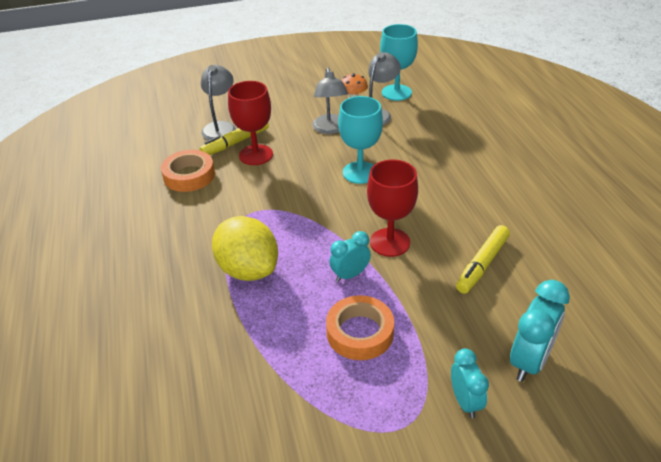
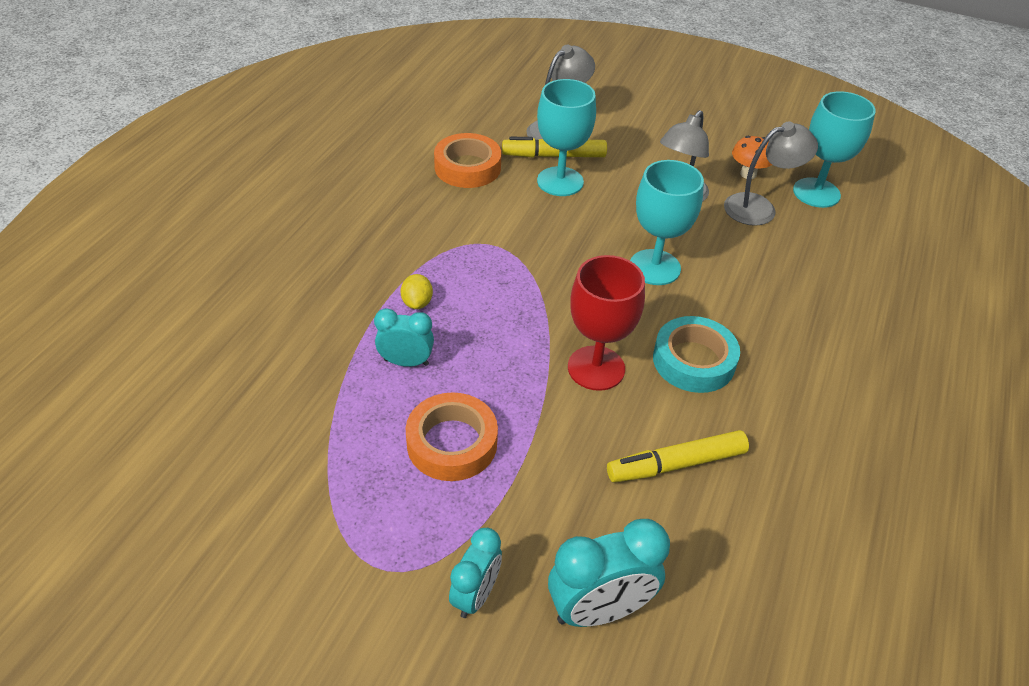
camera: 35 degrees right, 5 degrees up
yellow lemon [212,216,278,281] -> yellow lemon [400,274,433,309], size x0.41
red goblet [228,81,273,165] -> turquoise goblet [537,79,596,196]
turquoise clock [329,231,371,282] -> turquoise clock moved to [374,308,434,367]
none -> turquoise tape [653,316,740,393]

